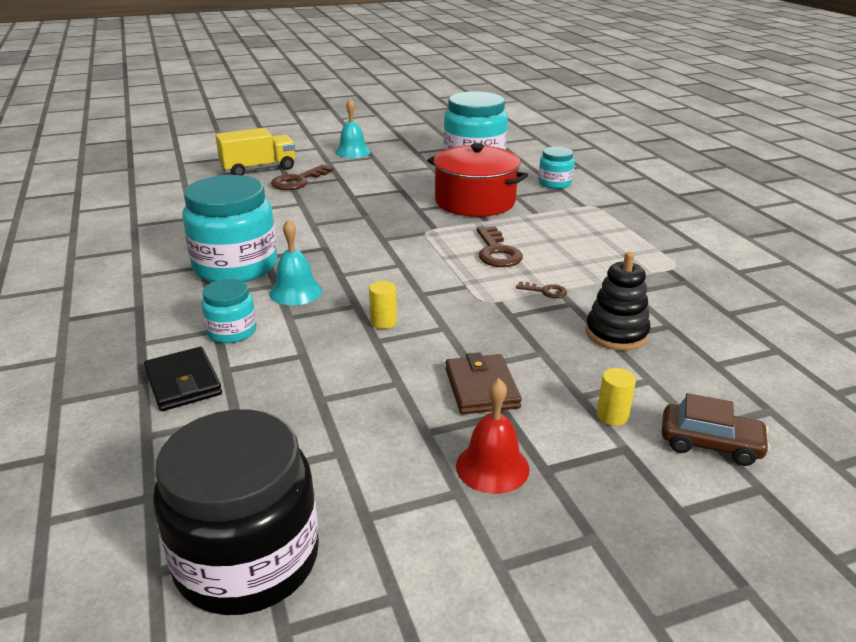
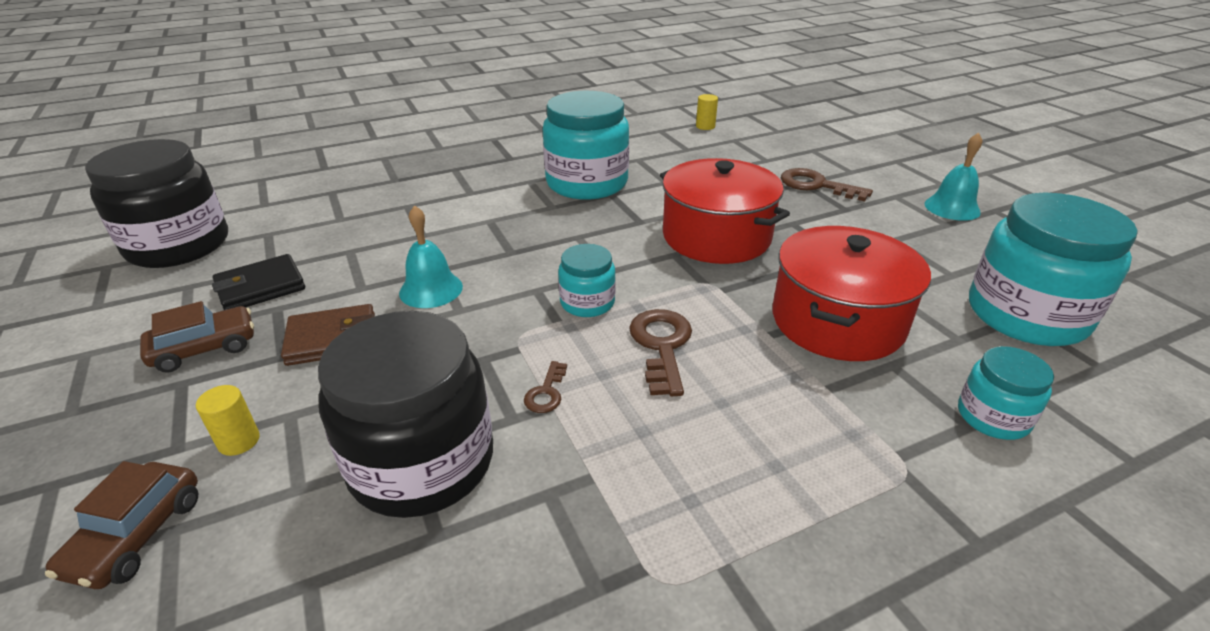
camera: 85 degrees right, 5 degrees up
black wallet [144,347,222,411] -> black wallet moved to [212,254,305,310]
turquoise jar [201,279,257,343] -> turquoise jar moved to [558,244,616,317]
yellow truck [215,128,295,175] -> none
turquoise bell [269,219,322,305] -> turquoise bell moved to [399,205,463,308]
yellow cylinder [369,281,397,329] -> yellow cylinder moved to [696,94,718,130]
red bell [456,378,529,494] -> brown car [140,301,254,373]
brown key [476,226,523,267] -> brown key turned 105 degrees clockwise [629,309,692,396]
black stacking toy [585,252,651,350] -> black jar [318,311,493,518]
none -> red pot [660,158,790,264]

